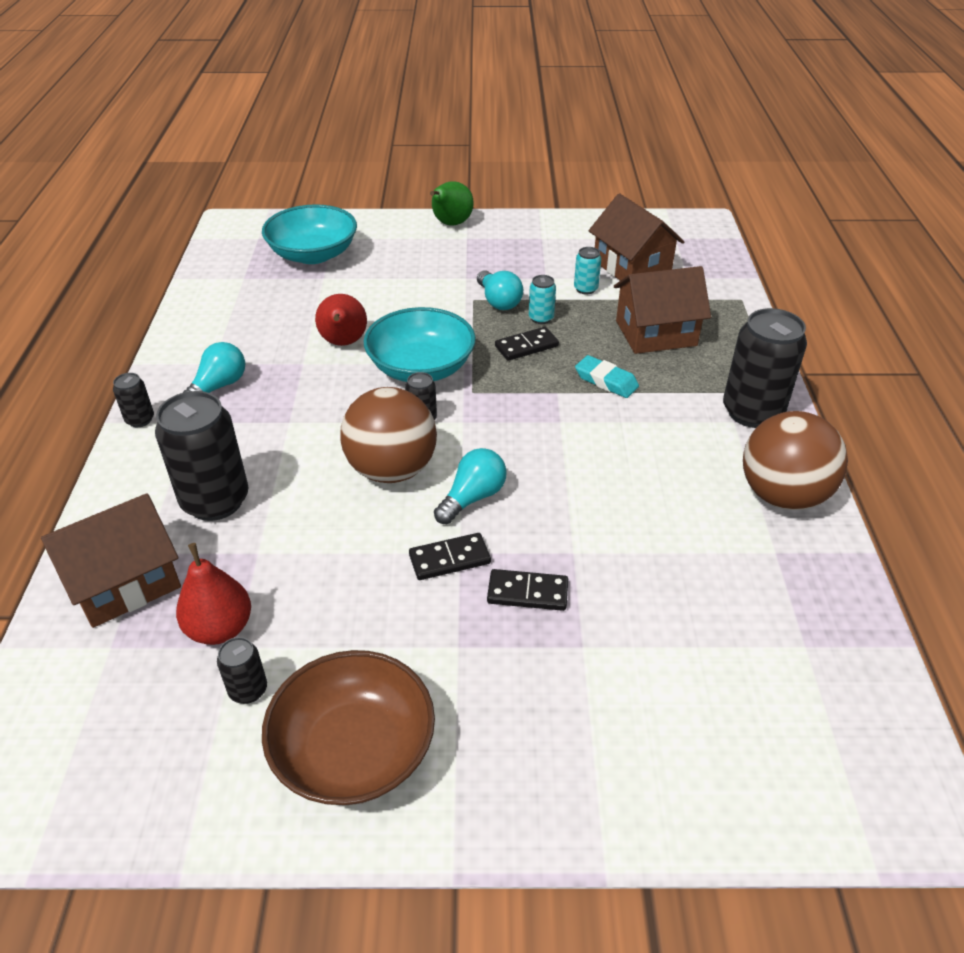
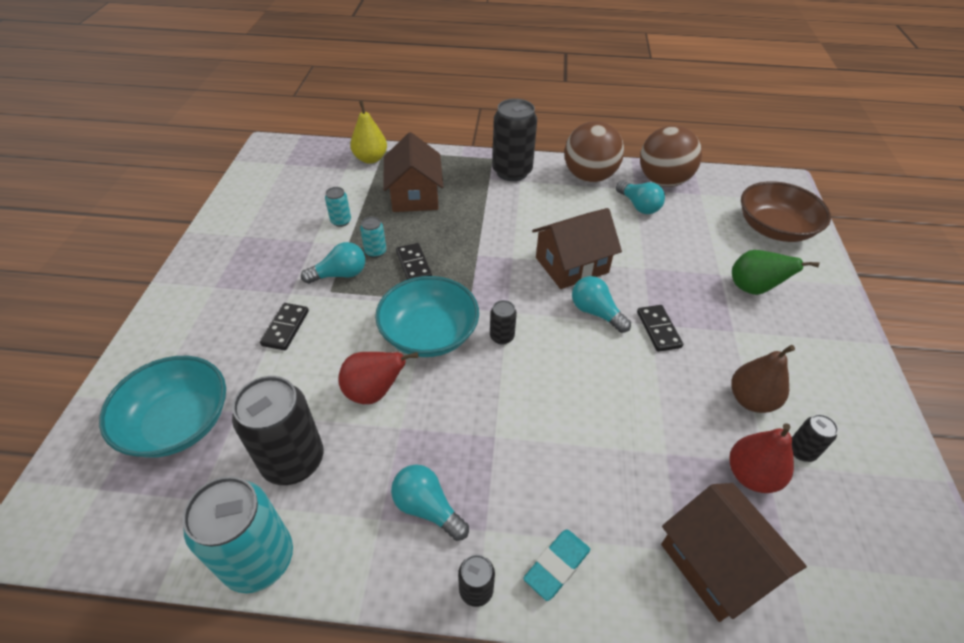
camera: 85 degrees left, 5 degrees up
black can [155,391,249,521] -> black can moved to [232,376,324,485]
brown bowl [262,650,435,805] -> brown bowl moved to [741,181,831,242]
brown ball [340,387,437,483] -> brown ball moved to [640,126,702,187]
green pear [430,181,473,226] -> green pear moved to [732,250,820,295]
black domino [487,569,568,611] -> black domino moved to [260,303,309,350]
turquoise eraser [575,355,639,398] -> turquoise eraser moved to [523,530,590,601]
brown house [589,193,684,281] -> brown house moved to [532,208,622,289]
none -> turquoise can [182,476,293,593]
none -> yellow pear [350,101,387,164]
none -> turquoise light bulb [616,181,665,214]
none -> brown pear [731,345,795,413]

